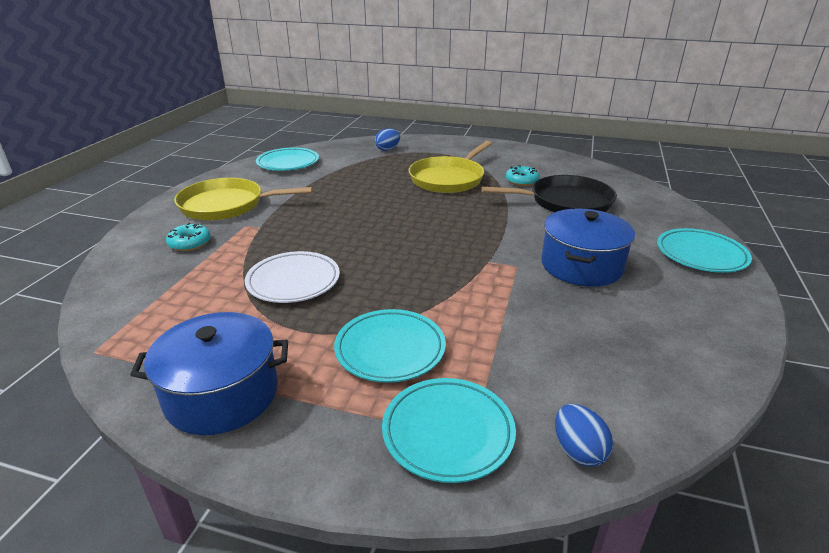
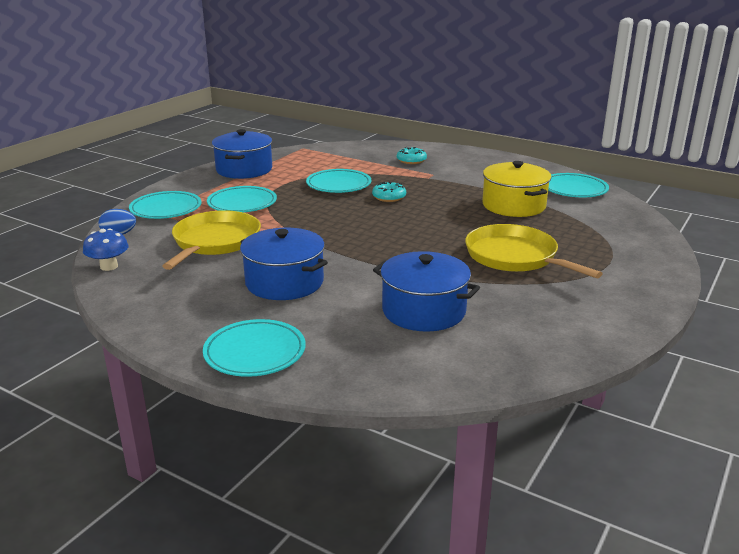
camera: 105 degrees right, 5 degrees down
yellow pan [174,178,313,220] -> yellow pan moved to [163,211,261,270]
white plate [245,251,340,303] -> turquoise plate [306,169,371,193]
blue egg [375,129,400,151] -> none
black pan [481,175,617,213] -> blue pot [373,251,480,332]
turquoise donut [506,165,540,186] -> turquoise donut moved to [372,181,406,202]
none -> blue mushroom [83,229,129,271]
none -> yellow pot [482,161,552,217]

